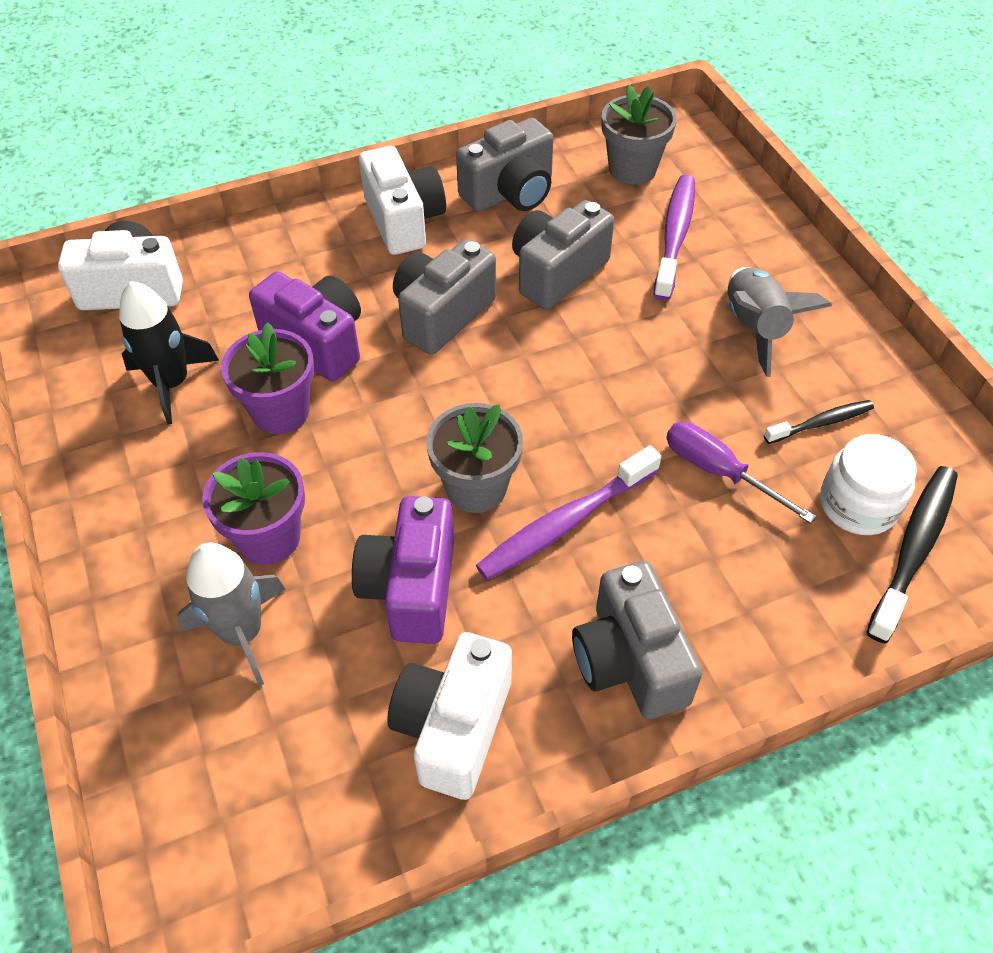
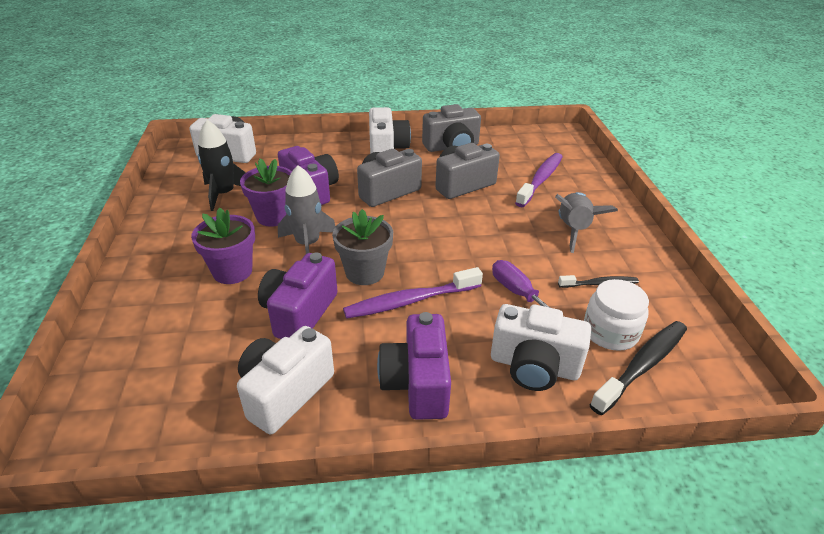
camera: 15 degrees right, 15 degrees down
grey rocket [177,543,286,686] -> grey rocket moved to [278,165,336,254]
grey camera [572,561,702,719] -> purple camera [377,312,451,420]
grey flower pot [602,85,677,185] -> none
none -> white camera [491,304,591,391]

